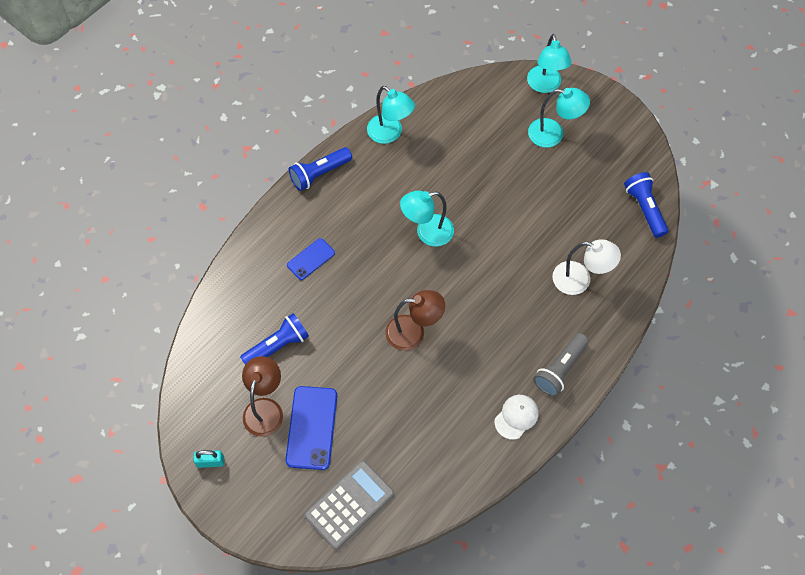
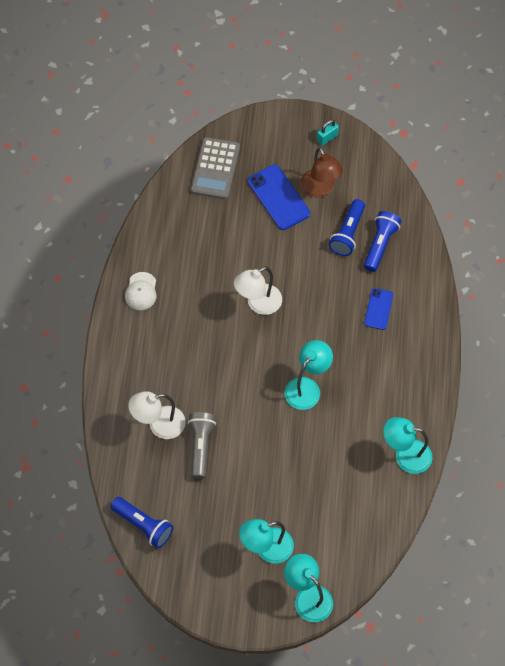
camera: 145 degrees right, 0 degrees up
blue flashlight [289,147,352,191] -> blue flashlight moved to [364,211,402,272]
brown lamp [385,290,445,351] -> white lamp [234,266,282,315]
grey flashlight [533,333,589,396] -> grey flashlight moved to [188,412,216,479]

